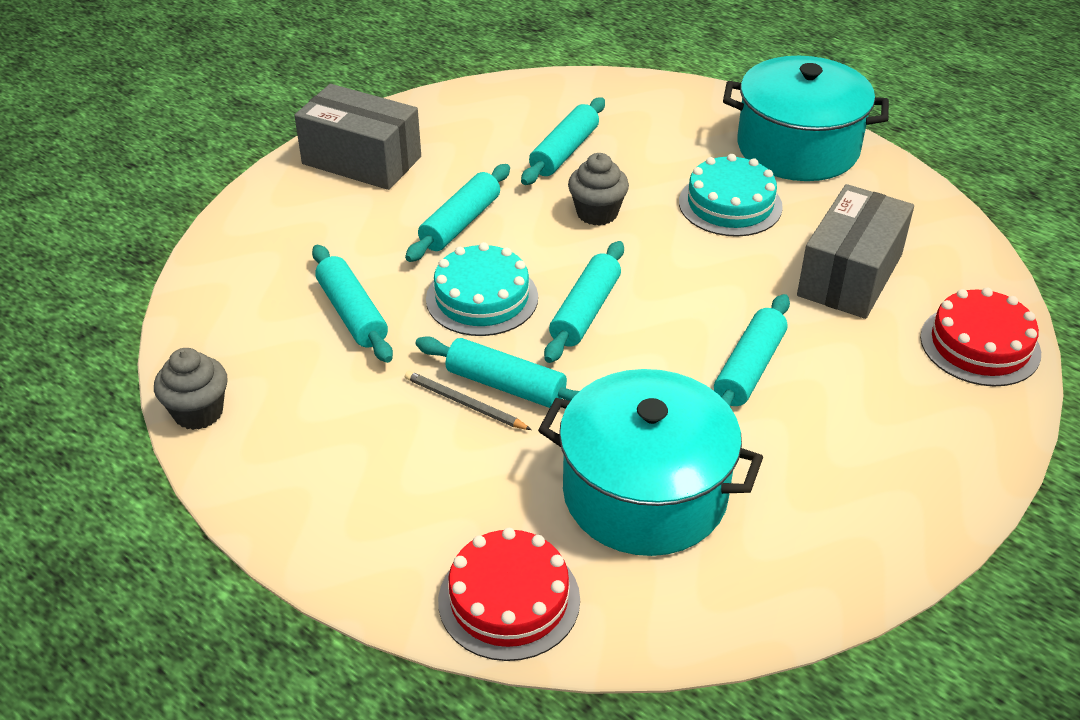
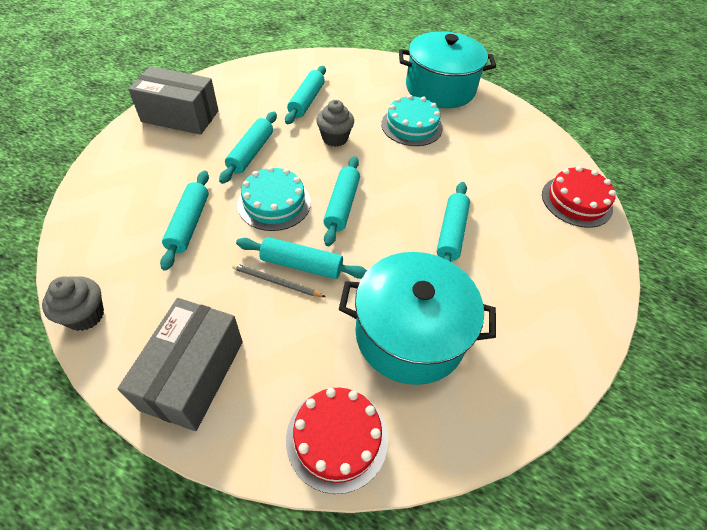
camera: 15 degrees left, 10 degrees up
turquoise rolling pin [312,245,393,363] -> turquoise rolling pin turned 45 degrees clockwise [160,171,209,271]
grey box [797,184,914,319] -> grey box moved to [118,298,243,431]

